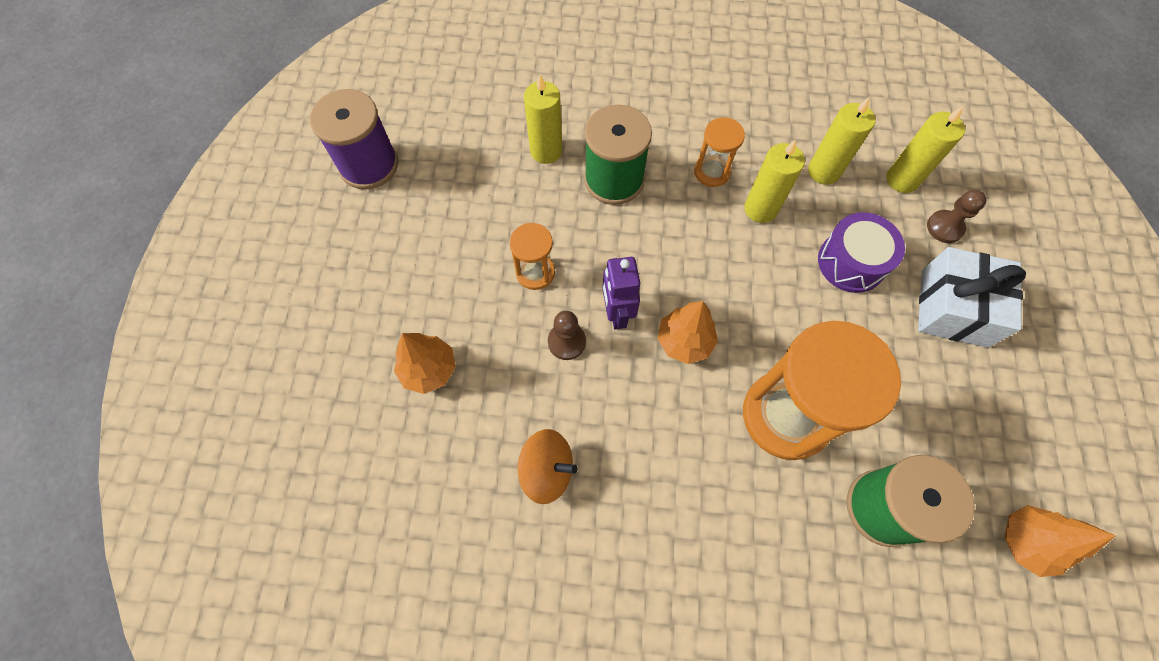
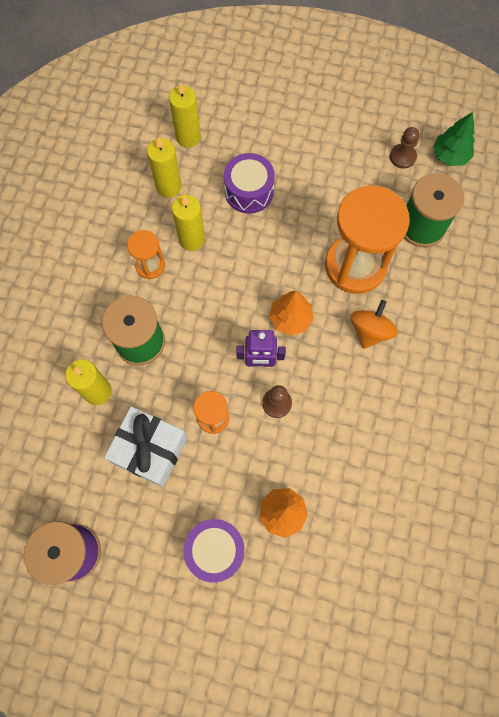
camera: 80 degrees left, 5 degrees up
orange spinning top [518,429,578,504] -> orange spinning top moved to [350,300,398,349]
white gift [918,247,1026,348] -> white gift moved to [104,406,188,487]
brown pawn [927,190,987,243] -> brown pawn moved to [390,127,420,169]
orange tree [1004,505,1116,577] -> green tree [433,112,475,166]
none -> purple drum [184,519,245,582]

